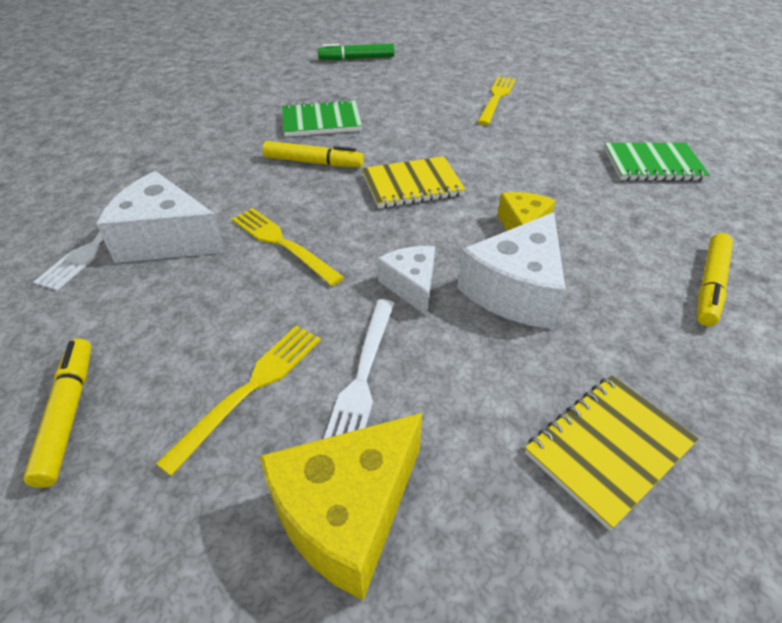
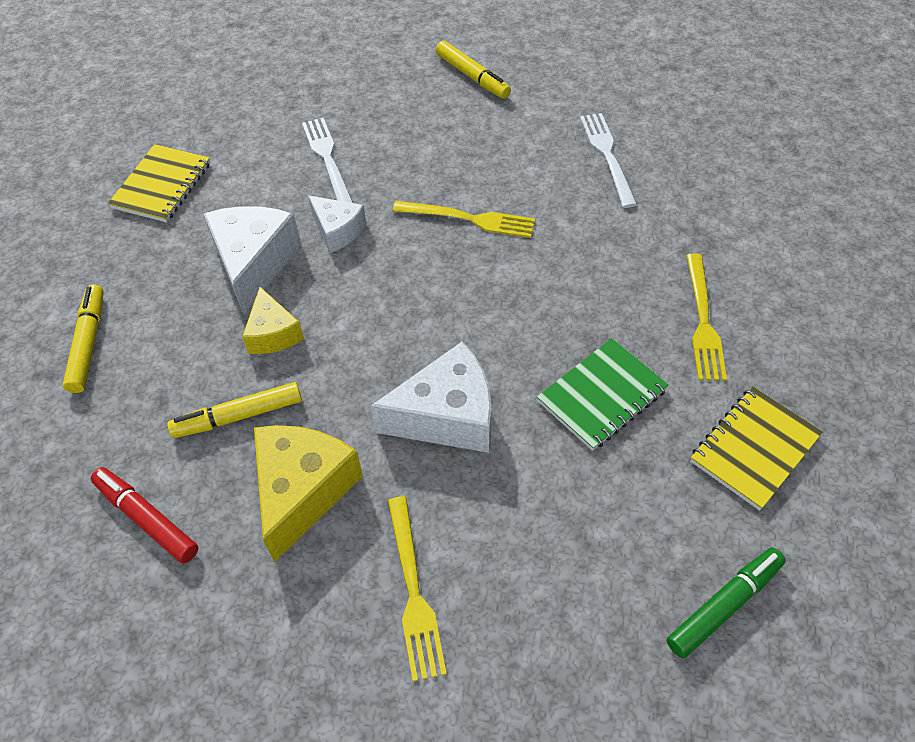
camera: 150 degrees right, 10 degrees up
white cheese [96,171,226,263] -> white cheese moved to [371,341,492,453]
yellow fork [156,325,321,476] -> yellow fork moved to [686,253,727,381]
yellow cheese [260,413,422,601] -> yellow cheese moved to [254,425,363,562]
yellow marker [263,141,364,167] -> yellow marker moved to [167,382,302,438]
yellow notebook [362,156,466,208] -> yellow notebook moved to [690,387,823,511]
green notebook [604,143,710,181] -> red marker [91,467,198,563]

